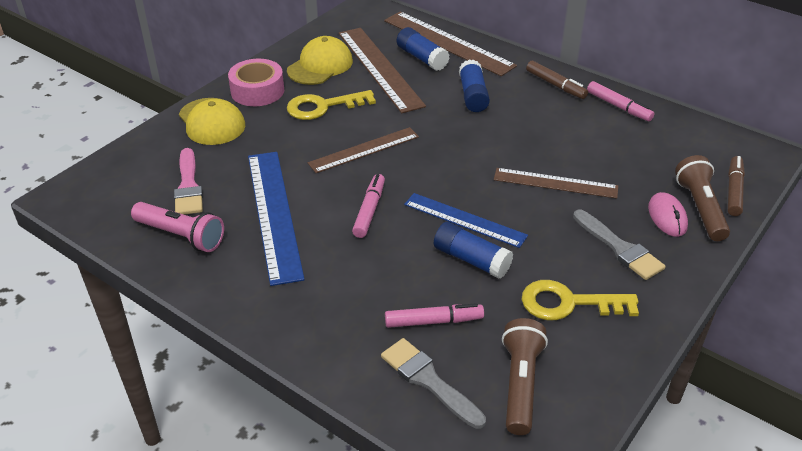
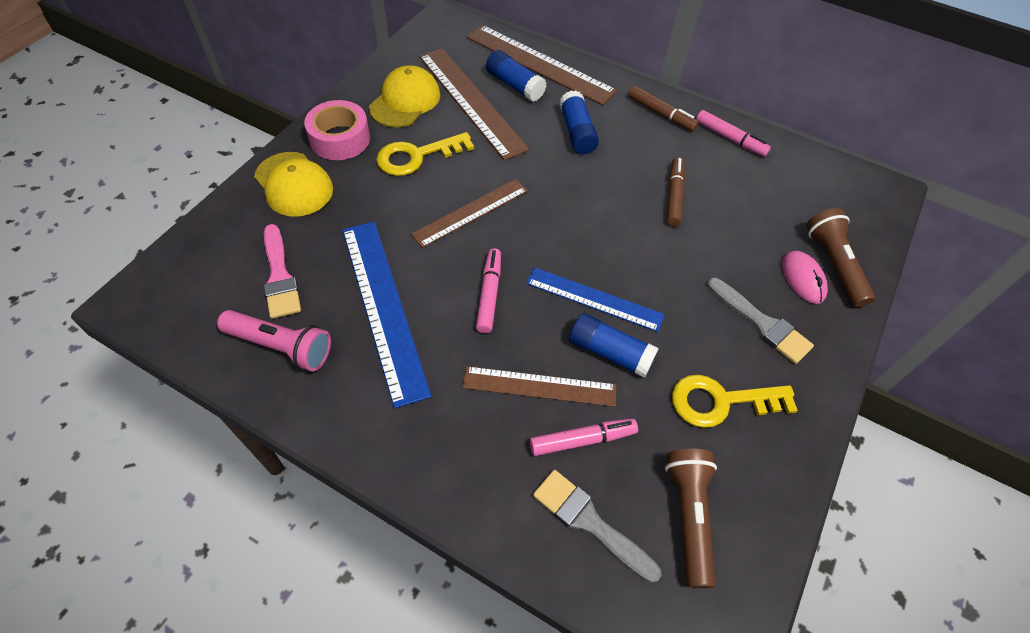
camera: 10 degrees left, 15 degrees up
brown ruler [494,168,618,199] -> brown ruler moved to [463,366,616,407]
brown marker [728,156,745,216] -> brown marker moved to [667,157,685,227]

